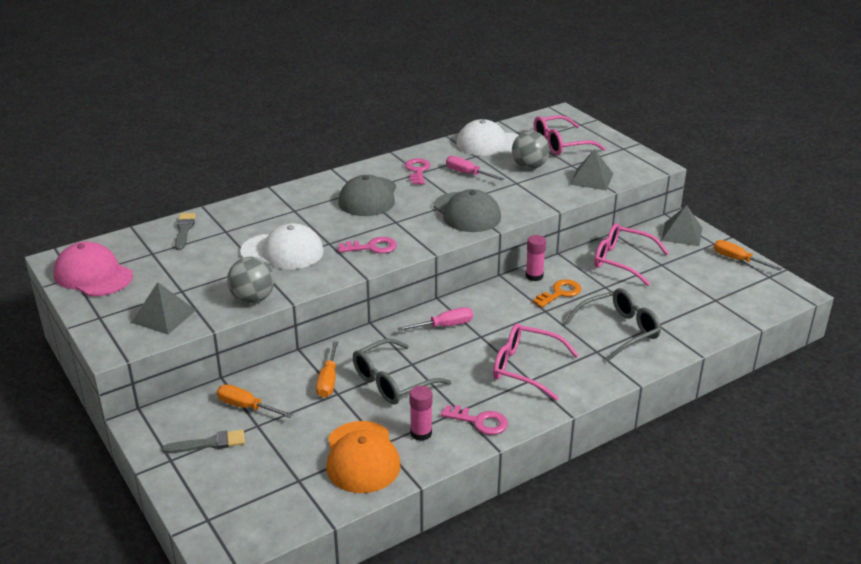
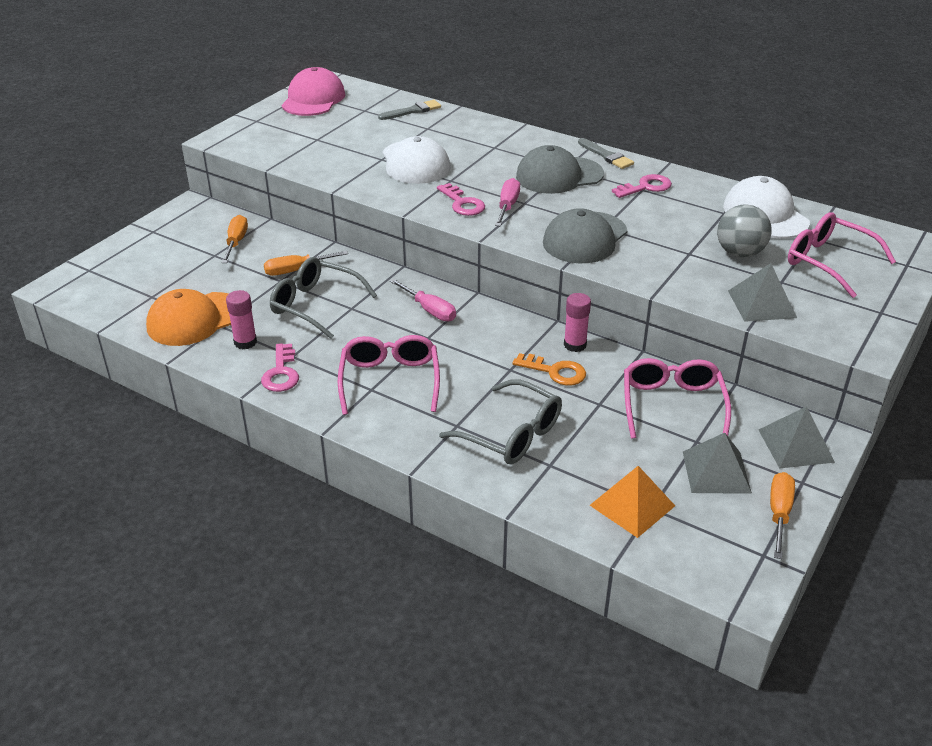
camera: 65 degrees right, 5 degrees up
grey pyramid [131,282,196,334] -> grey pyramid moved to [683,433,752,494]
grey brush [162,430,245,453] -> grey brush moved to [578,138,634,169]
grey ball [227,257,274,303] -> none
pink screwdriver [446,156,505,181] -> pink screwdriver moved to [495,178,520,226]
none -> orange pyramid [590,466,675,538]

